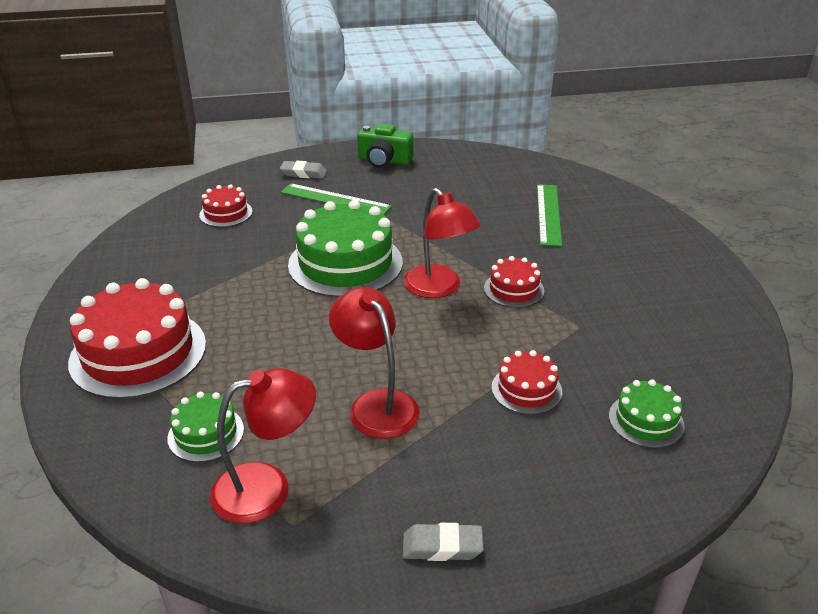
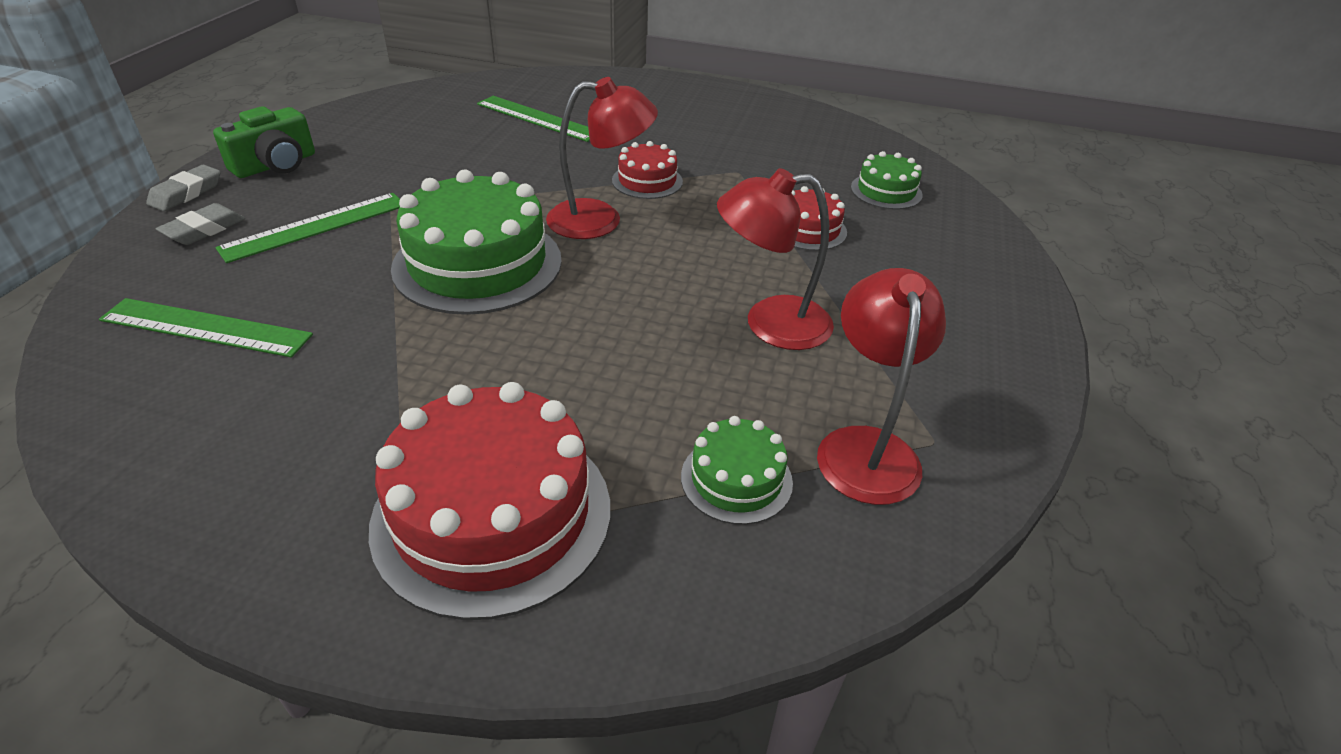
camera: 65 degrees left, 5 degrees up
red cake [199,184,252,227] -> green ruler [99,298,313,357]
grey eraser [403,523,484,561] -> grey eraser moved to [146,165,220,211]

